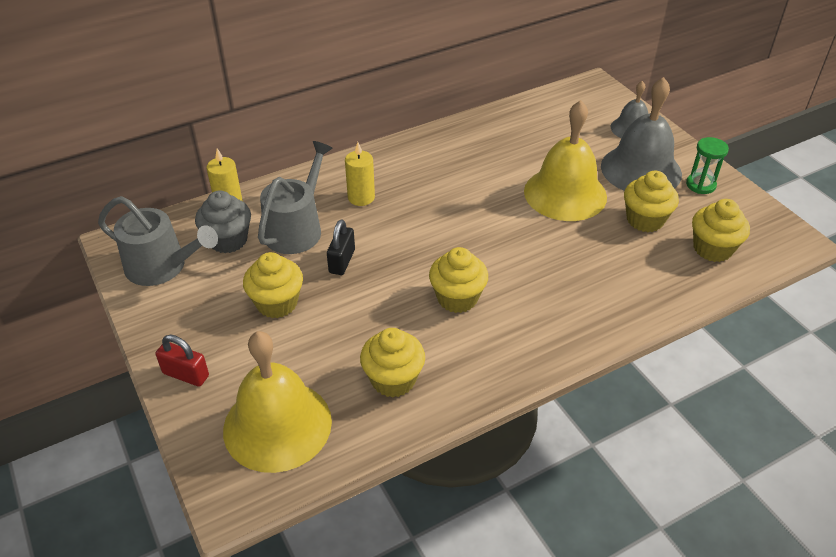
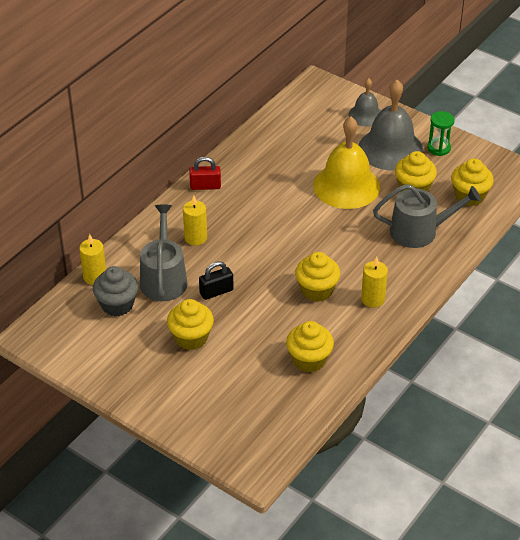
camera: 25 degrees left, 0 degrees up
grey watering can [98,196,218,286] -> grey watering can moved to [373,184,481,248]
red padlock [156,335,209,387] -> red padlock moved to [189,157,221,190]
yellow bell [223,331,332,473] -> none
black padlock [327,219,355,275] -> black padlock turned 75 degrees clockwise [199,261,234,300]
none -> yellow candle [361,257,388,308]

